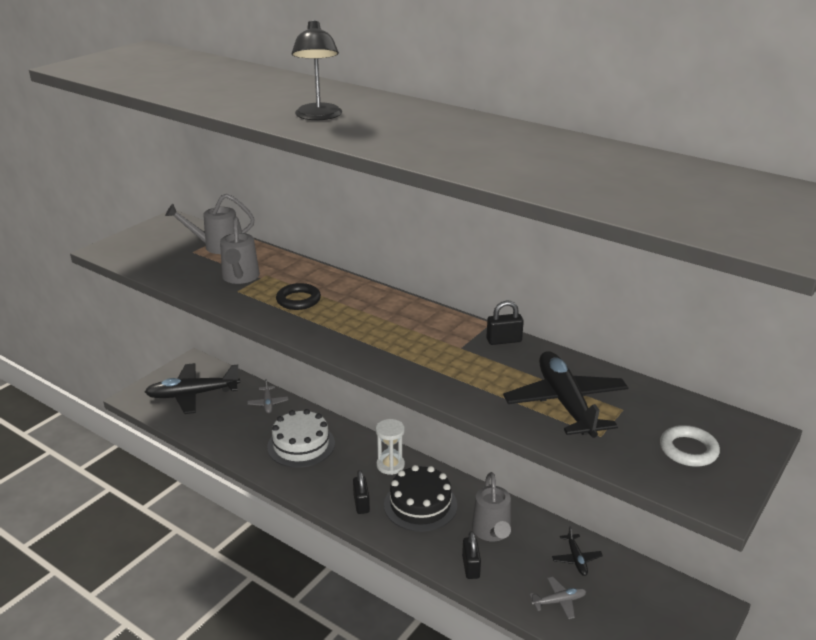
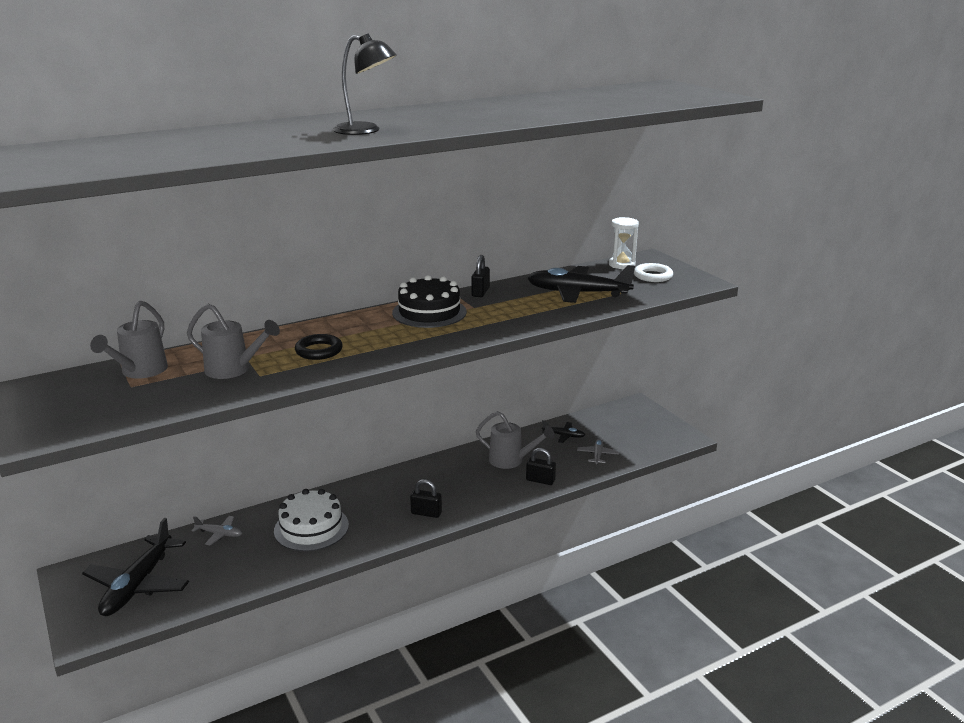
camera: 65 degrees left, 5 degrees down
white hourglass [376,419,405,475] -> white hourglass moved to [609,217,639,269]
black cake [384,465,457,532] -> black cake moved to [392,275,467,328]

